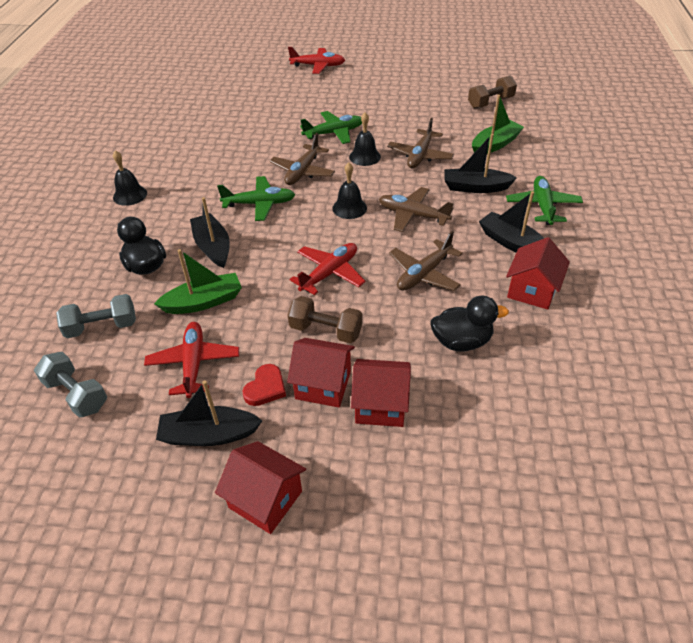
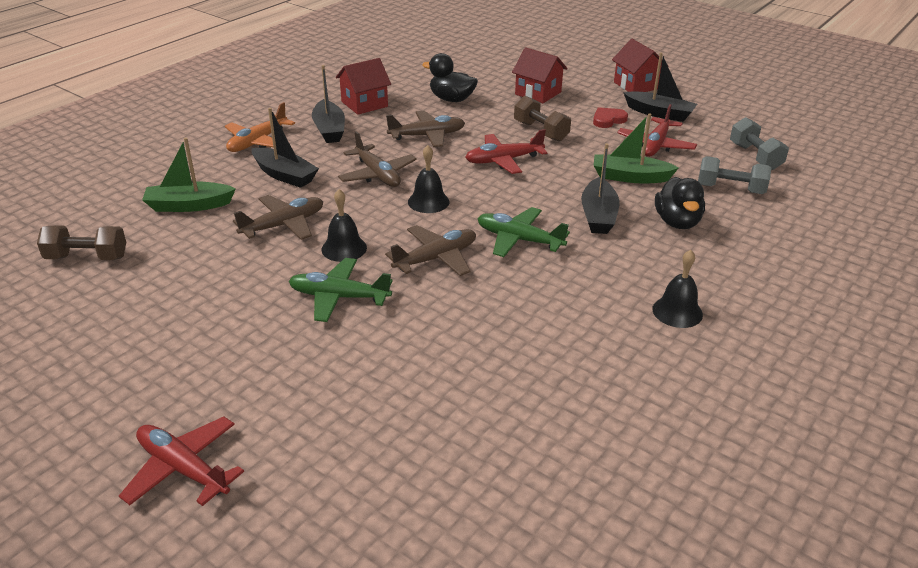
camera: 150 degrees left, 10 degrees down
red house [287,338,355,407] -> none
green plane [506,176,583,225] -> orange plane [225,102,295,152]

